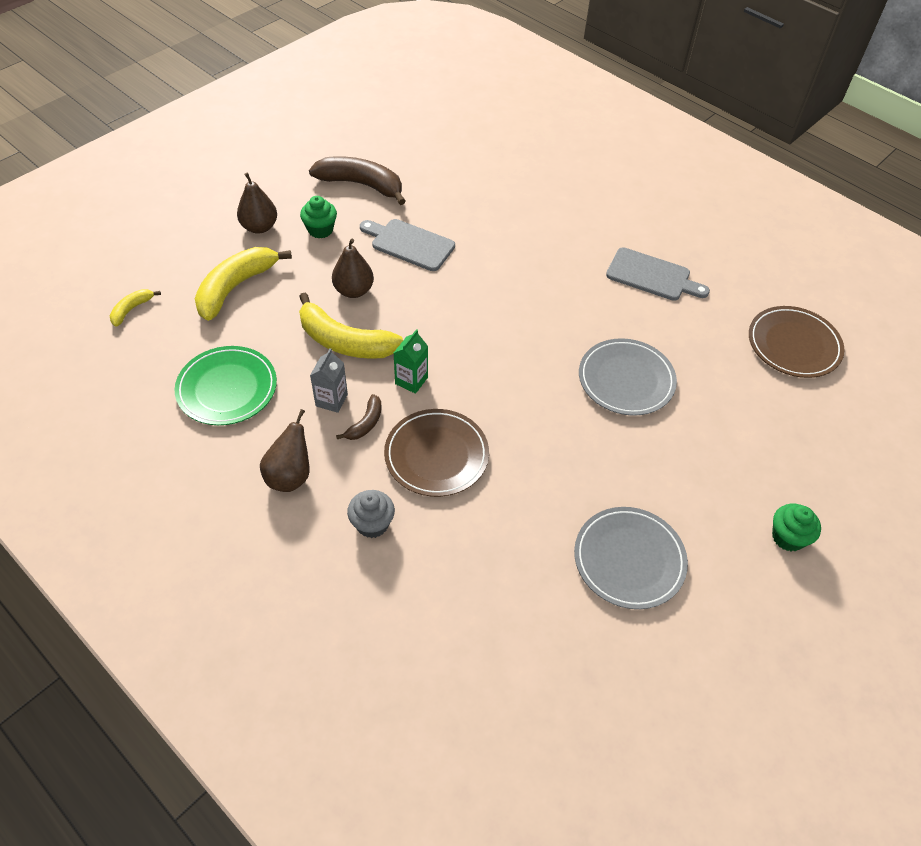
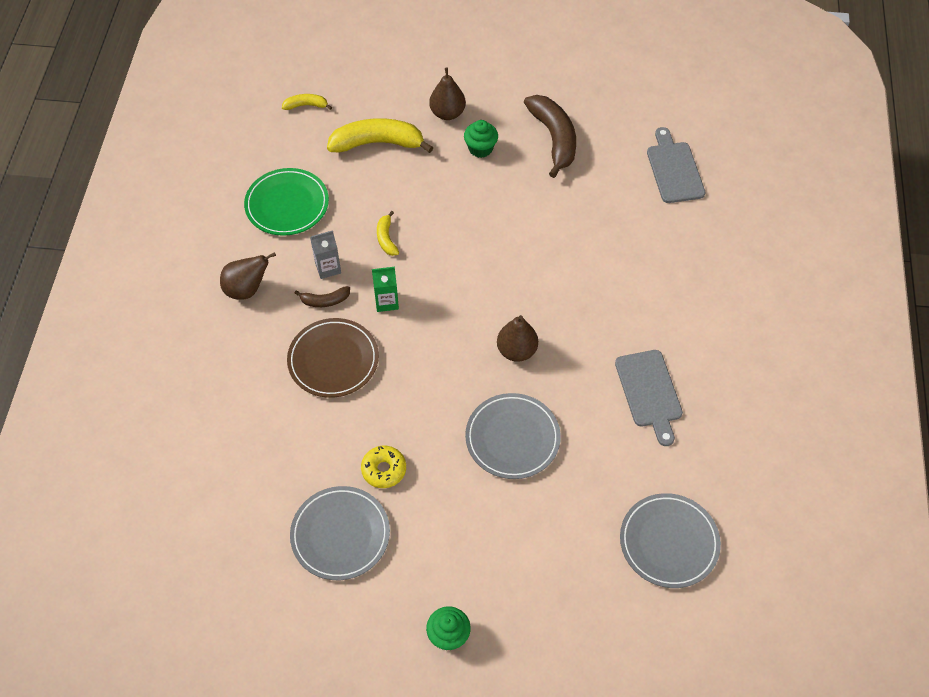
camera: 55 degrees right, 5 degrees up
yellow banana [299,293,403,359] -> yellow banana [377,211,399,256], size x0.49
brown pear [332,238,374,298] -> brown pear moved to [497,315,538,362]
grey cupcake [347,490,395,538] -> none
grey cutting board [360,219,455,271] -> grey cutting board moved to [647,127,705,203]
brown plate [749,306,844,378] -> grey plate [620,493,721,588]
none -> yellow donut [361,446,406,488]

